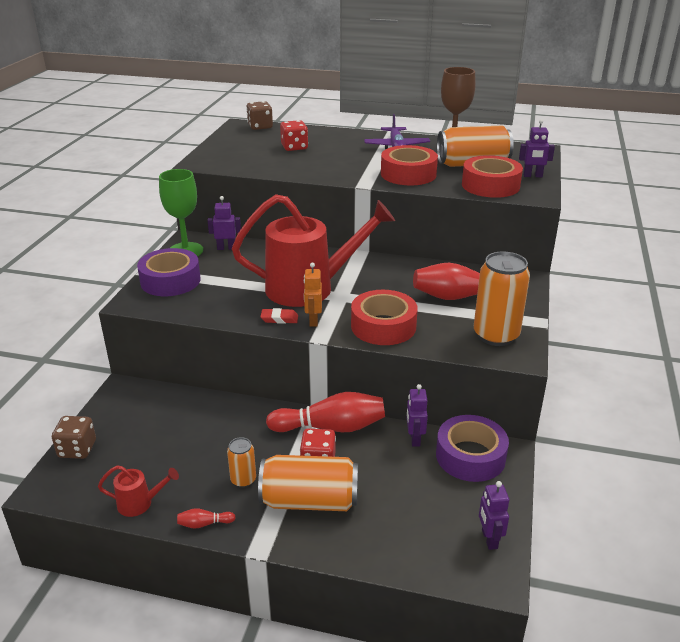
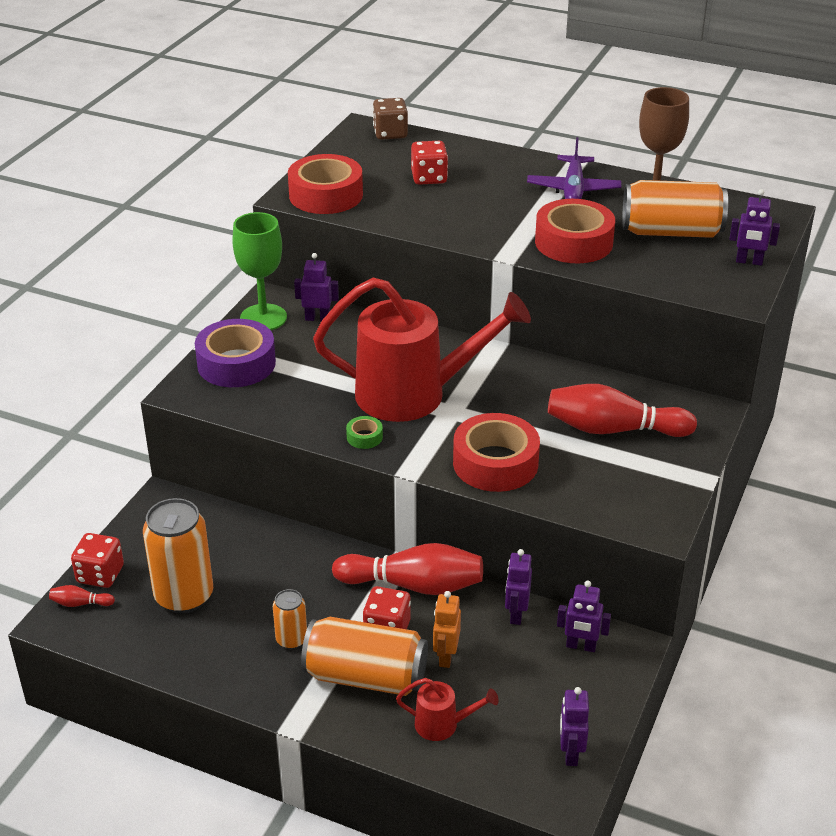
camera: 10 degrees right, 5 degrees up
brown dice [52,416,96,459] -> red dice [71,533,124,588]
red watering can [98,465,179,517] -> red watering can moved to [396,678,499,741]
red bowling pin [177,508,236,529] -> red bowling pin moved to [49,585,115,607]
red eraser [260,308,298,324] -> green tape [346,416,383,449]
orange robot [304,263,322,327] -> orange robot moved to [433,591,461,668]
purple tape [436,415,509,482] -> purple robot [557,581,611,652]
red tape [462,155,523,198] -> red tape moved to [288,154,363,214]
orange can [474,251,530,346] -> orange can moved to [143,498,213,613]

